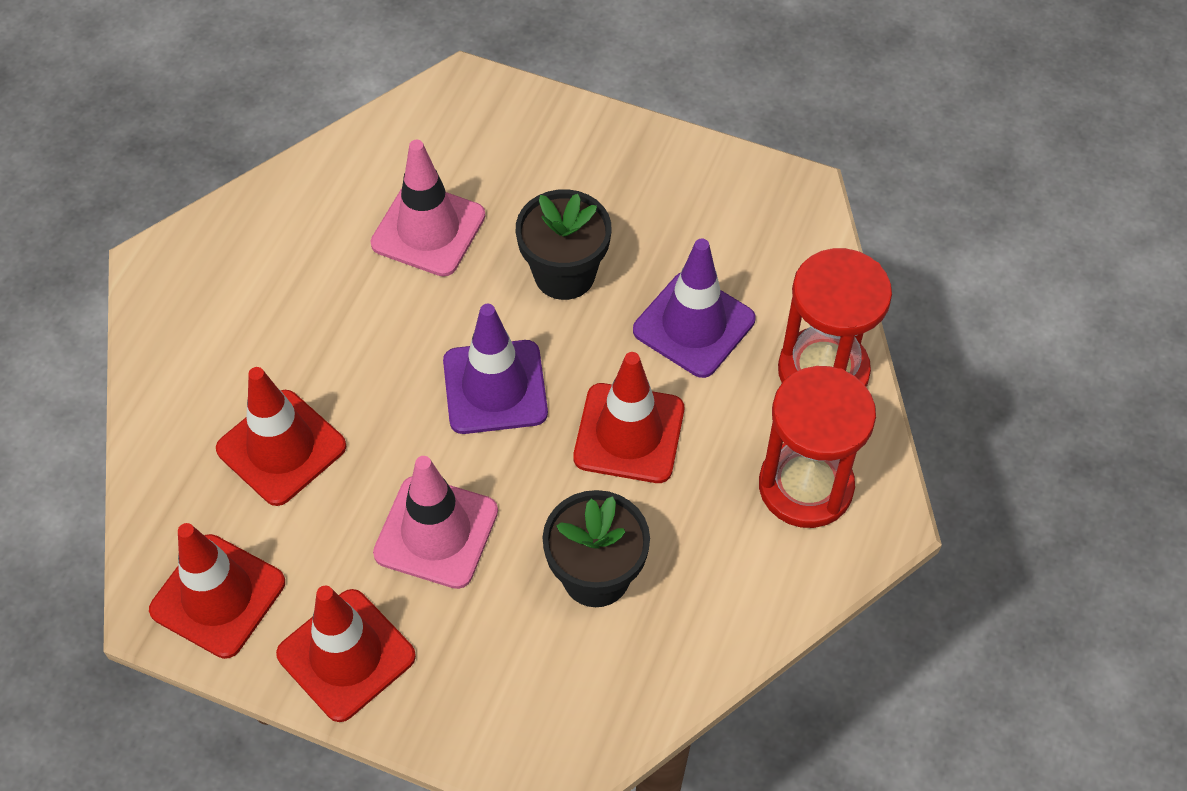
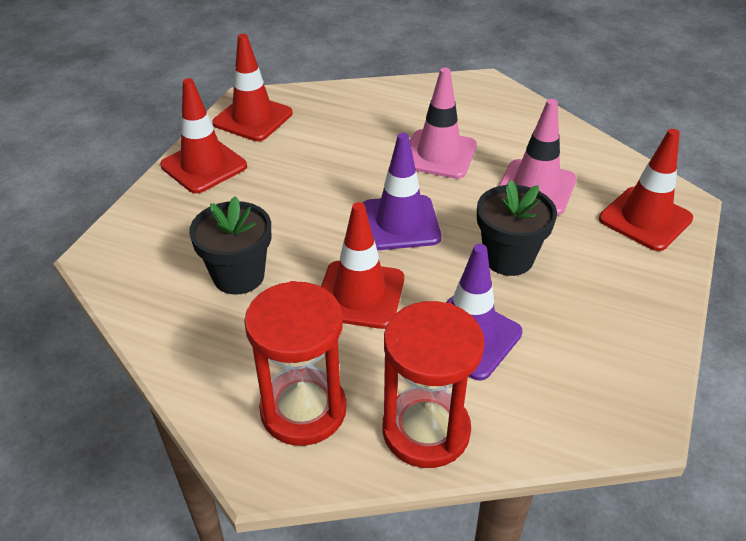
camera: 90 degrees right, 15 degrees down
red traffic cone [216,367,346,506] -> red traffic cone moved to [599,129,693,251]
pink traffic cone [373,456,498,589] -> pink traffic cone moved to [410,68,477,179]

